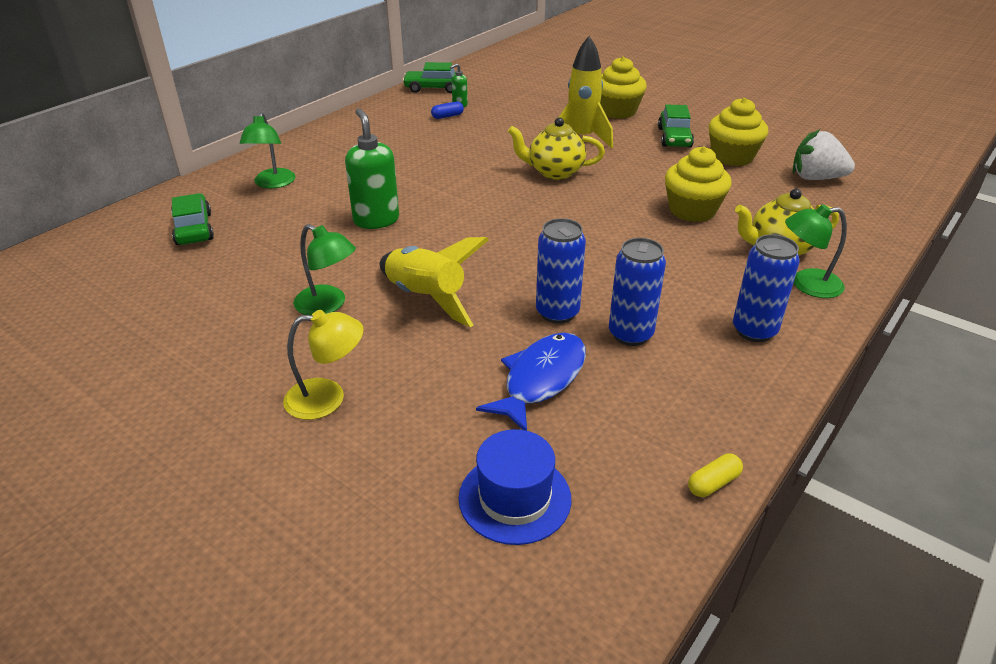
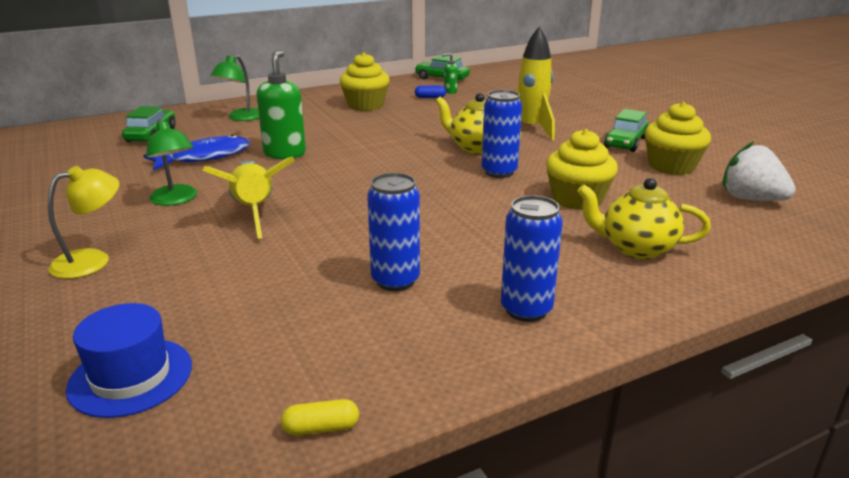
camera: 25 degrees right, 10 degrees down
yellow lamp [283,310,364,420] -> yellow lamp turned 60 degrees counterclockwise [48,166,119,279]
blue fish [476,333,586,431] -> blue fish moved to [143,134,250,171]
blue can [536,218,586,324] -> blue can moved to [482,90,522,178]
yellow cupcake [600,56,647,119] -> yellow cupcake moved to [340,52,390,111]
green lamp [785,204,847,298] -> none

